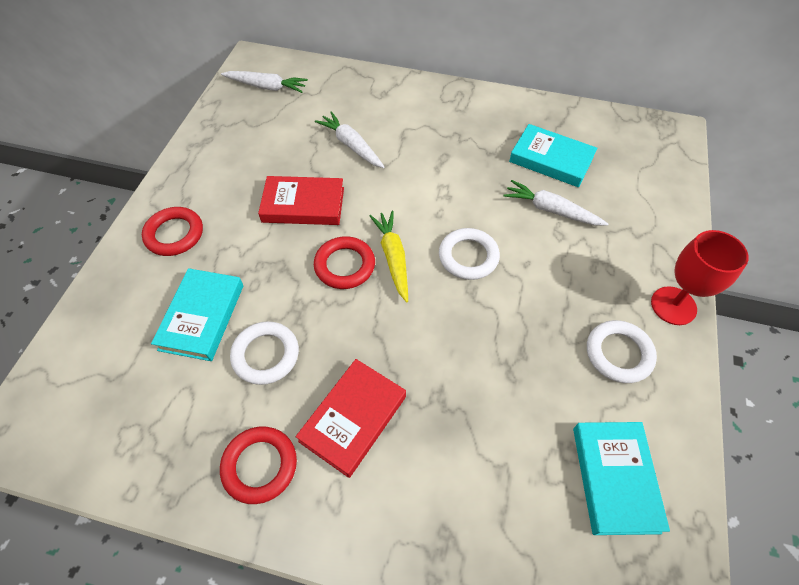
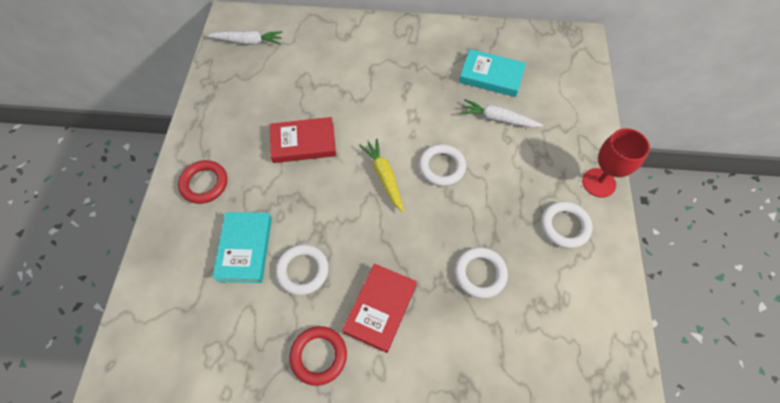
camera: 10 degrees left, 5 degrees up
red ring [314,236,375,289] -> none
white carrot [315,111,384,168] -> none
turquoise book [573,422,670,535] -> none
none -> white ring [455,247,508,298]

